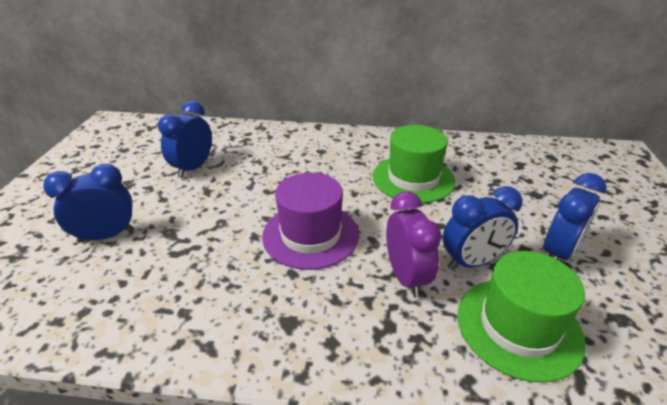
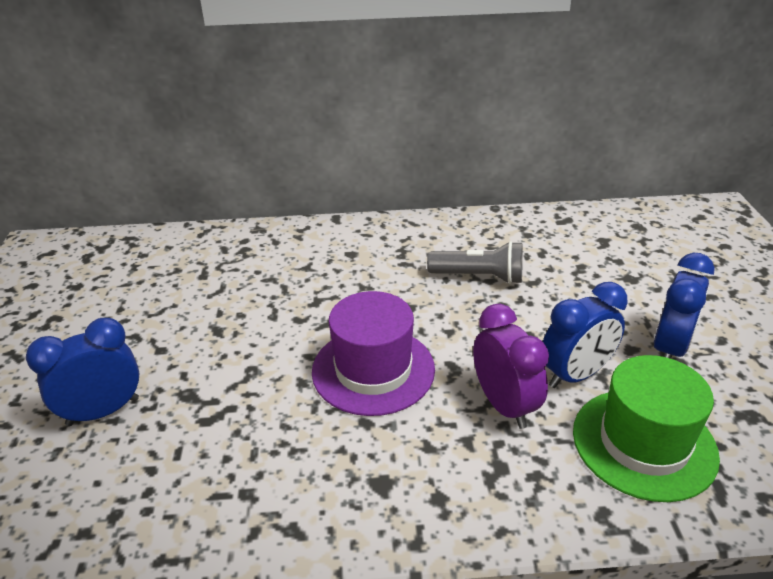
camera: 10 degrees left, 0 degrees up
blue clock [158,101,212,178] -> none
green hat [373,125,455,203] -> grey flashlight [427,241,523,284]

